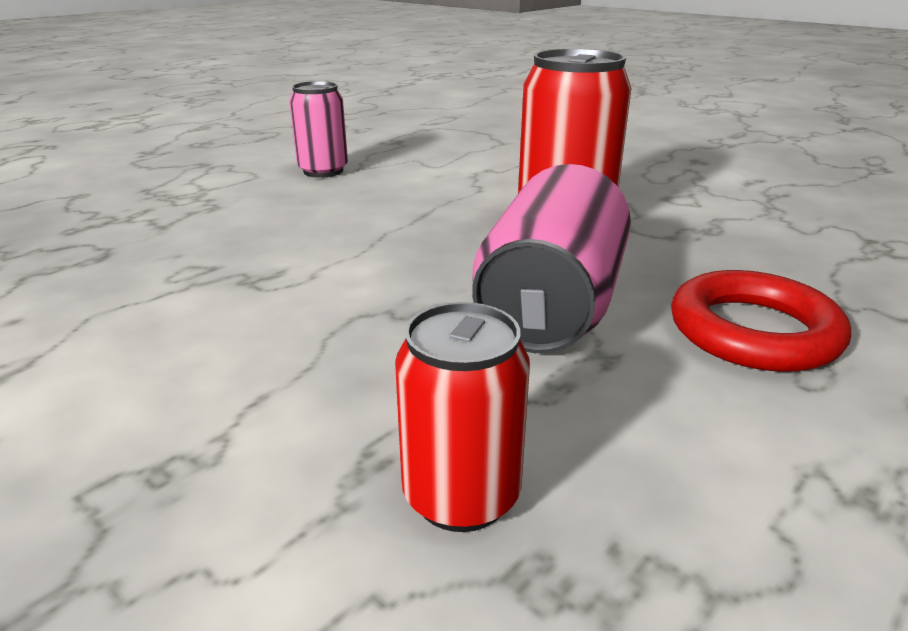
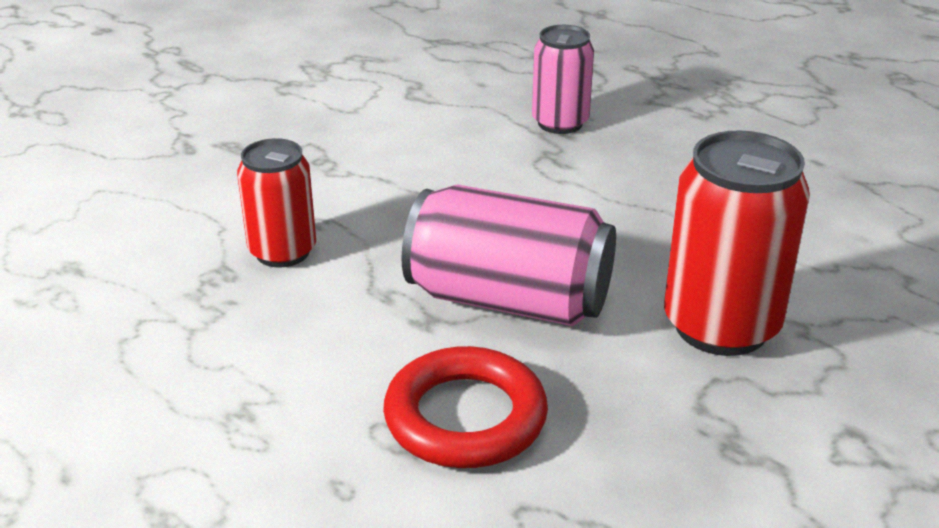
camera: 90 degrees right, 5 degrees up
pink can [289,81,348,178] -> pink can moved to [532,25,594,134]

